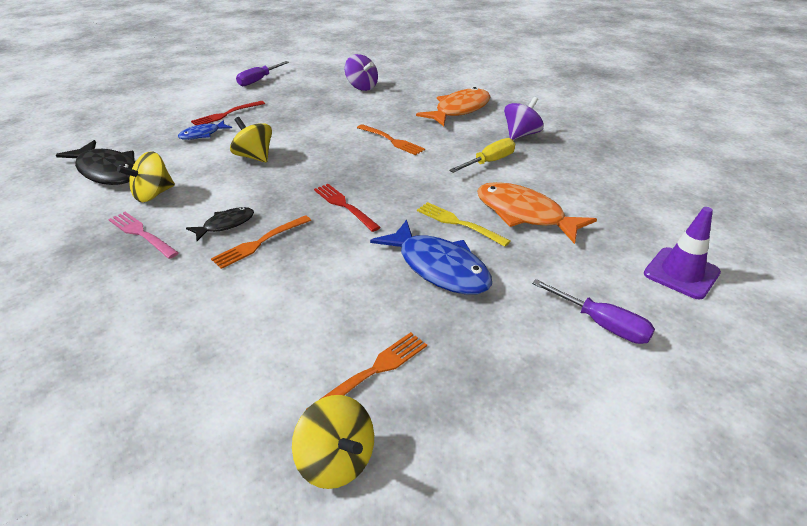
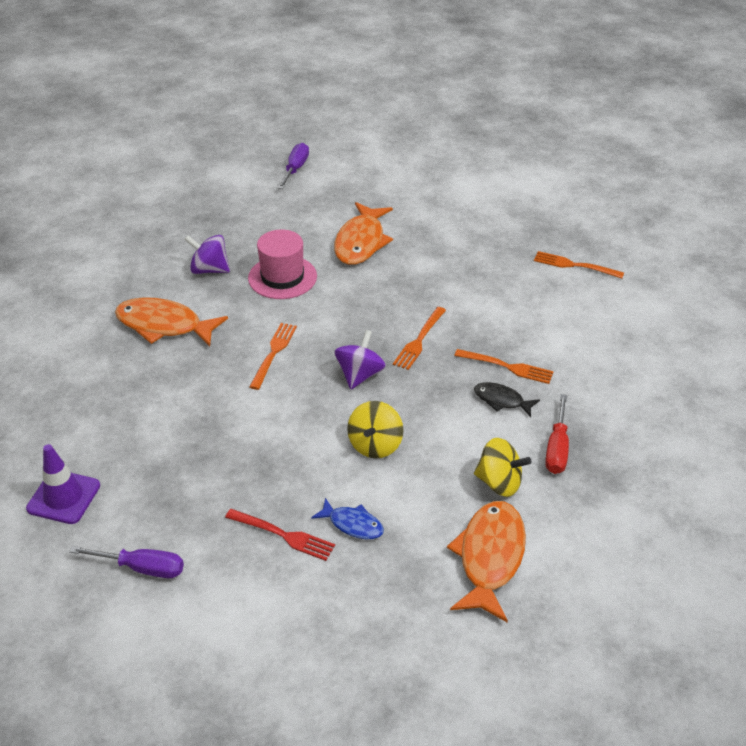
camera: 115 degrees left, 5 degrees up
black fish [56,140,135,185] -> orange fish [447,501,526,623]
pink fork [108,212,179,259] -> red screwdriver [545,394,569,474]
yellow spinning top [292,395,374,489] -> none
red fork [314,184,381,232] -> orange fork [393,307,446,370]
purple spinning top [345,54,378,91] -> purple spinning top moved to [334,330,386,389]
blue fish [370,220,492,295] -> none
yellow fork [417,202,510,247] -> none
yellow screwdriver [449,138,515,173] -> pink hat [248,229,317,299]
purple screwdriver [532,279,655,344] -> purple screwdriver moved to [278,143,309,189]
purple traffic cone [644,207,721,299] -> purple traffic cone moved to [26,444,100,524]

